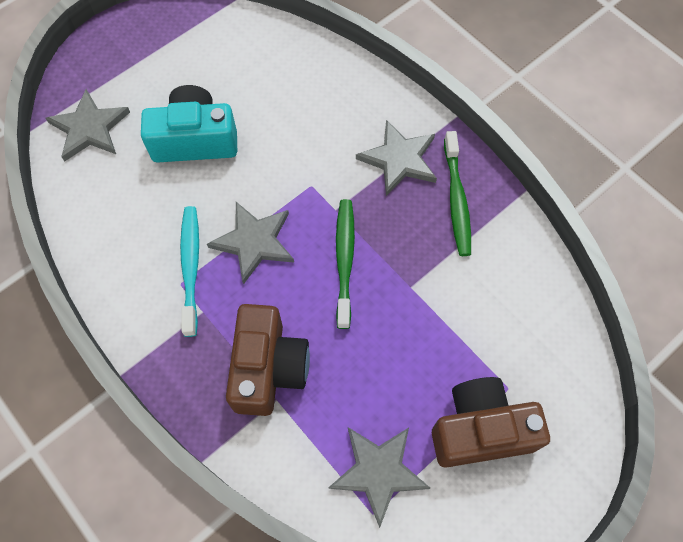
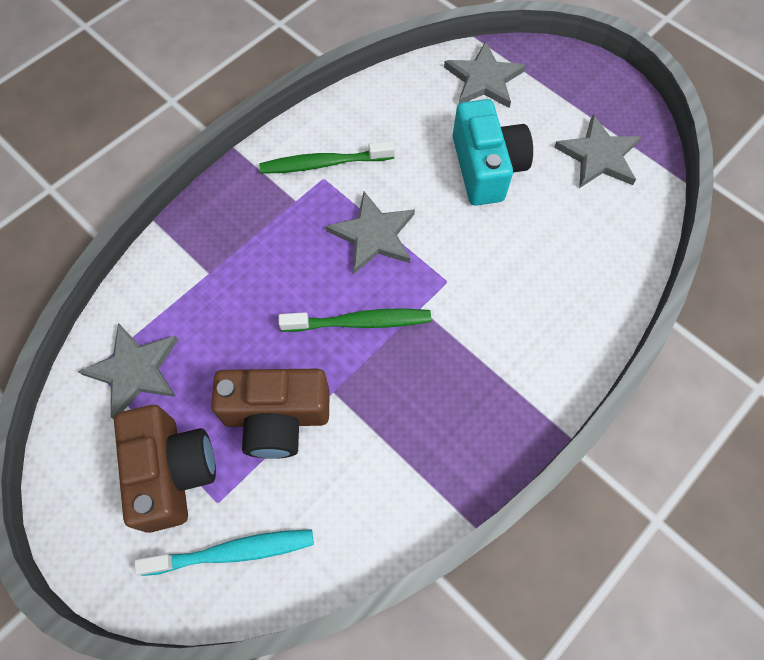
camera: 85 degrees right, 0 degrees up
turquoise toothbrush [180,206,199,337] -> turquoise toothbrush moved to [134,529,314,576]
brown camera [226,304,310,416] -> brown camera moved to [211,369,330,459]
grey star [356,120,437,196] -> grey star moved to [554,115,641,188]
green toothbrush [444,131,471,256] -> green toothbrush moved to [259,141,395,174]

